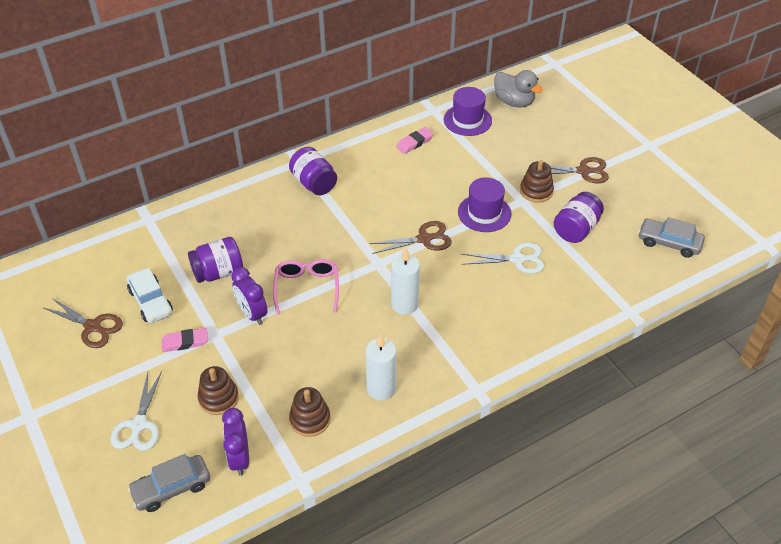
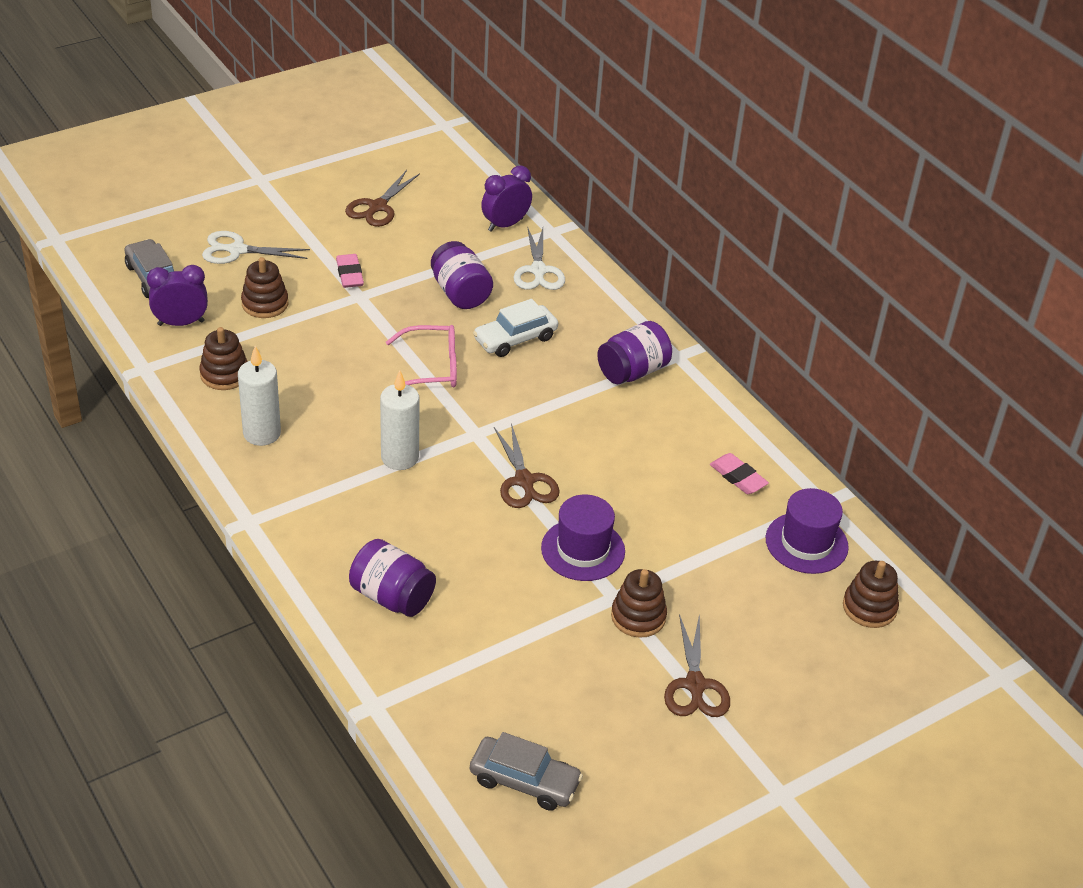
camera: 85 degrees right, 5 degrees down
white car [127,268,173,323] -> white car moved to [473,299,558,357]
purple clock [231,267,267,325] -> purple clock moved to [481,166,532,232]
white scissors [462,243,545,274] -> white scissors moved to [513,226,565,290]
grey duck [494,70,543,108] -> brown stacking toy [843,561,899,628]
purple jar [554,192,604,243] -> purple jar moved to [349,539,436,617]
grey car [638,217,705,258] -> grey car turned 90 degrees clockwise [470,732,583,811]

